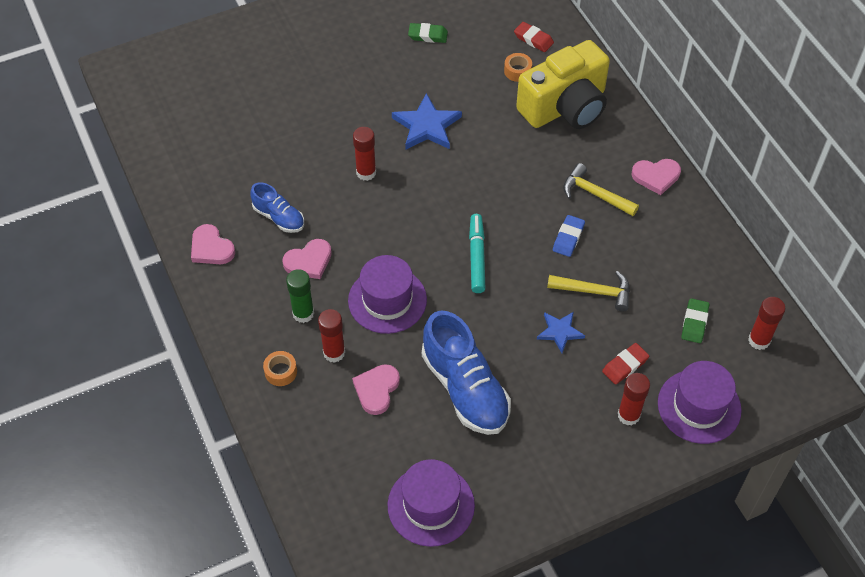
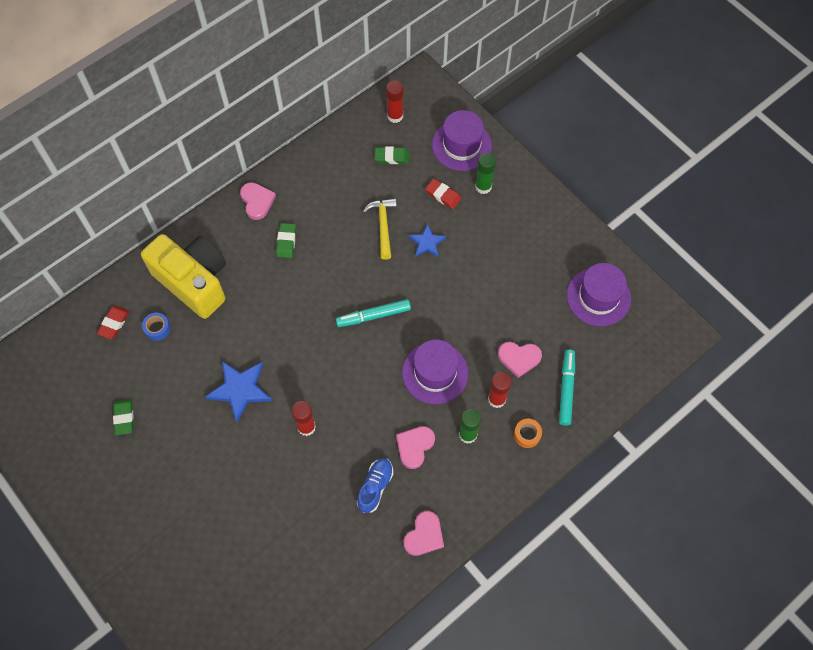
camera: 105 degrees left, 10 degrees up
pink heart [282,239,332,279] -> pink heart turned 105 degrees counterclockwise [396,426,435,469]
blue shoe [422,311,511,435] -> none
orange tape [504,53,532,82] -> blue tape [142,313,171,341]
blue eraser [553,215,585,257] -> none
yellow hammer [563,163,639,216] -> green eraser [276,223,296,258]
red glue stick [618,373,650,426] -> green glue stick [475,153,496,194]
none -> turquoise marker [559,350,575,426]

